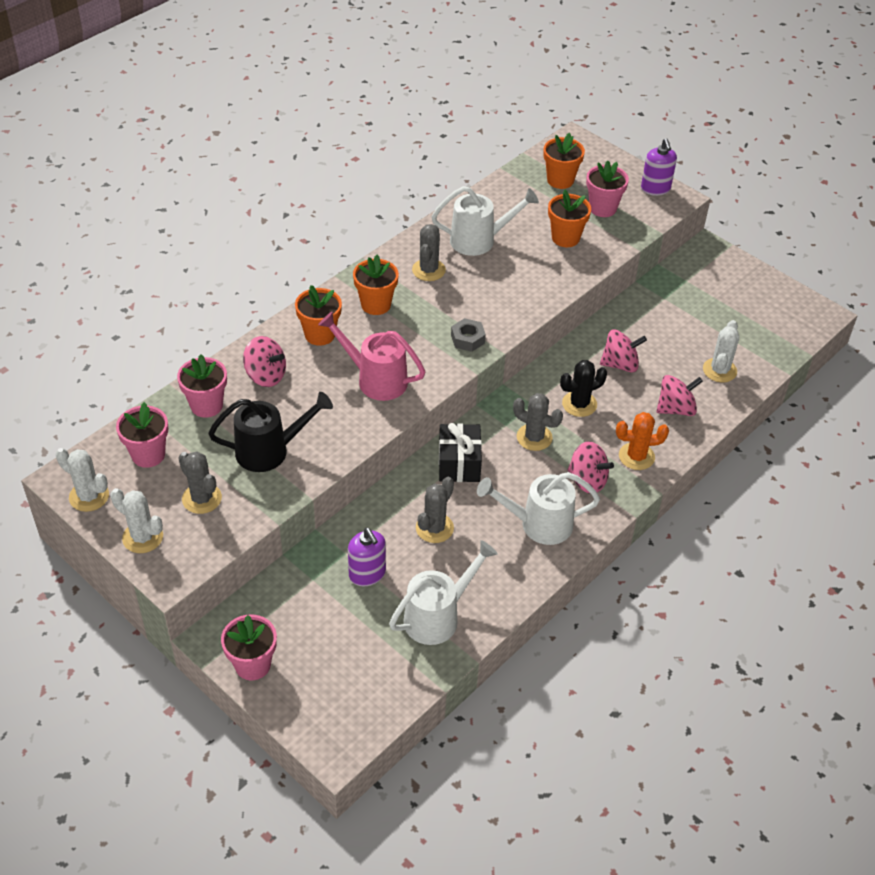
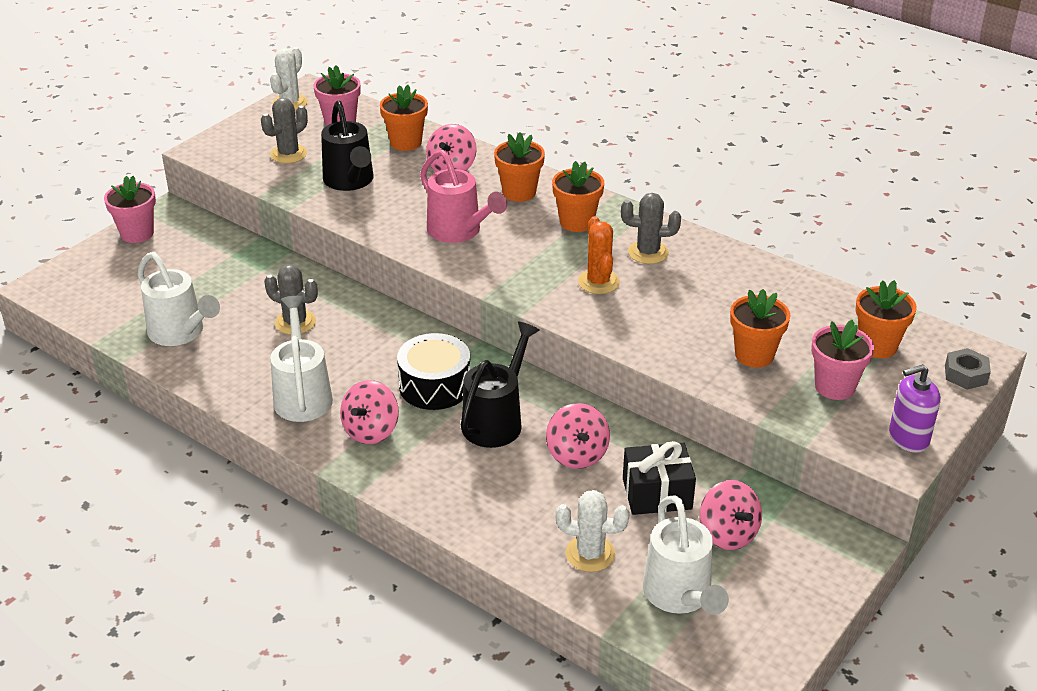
camera: 85 degrees right, 10 degrees down
white cactus [110,488,163,553] -> none
pink flower pot [177,354,227,418] -> orange flower pot [380,85,428,151]
pink watering can [318,312,425,401] -> pink watering can turned 120 degrees clockwise [420,150,507,243]
purple soap dispenser [348,528,386,586] -> none
white watering can [431,186,539,256] -> white watering can moved to [643,495,729,615]
black gift [439,423,482,482] -> black gift moved to [623,441,696,515]
grey nut [451,318,486,352] -> grey nut moved to [945,348,991,390]
grey cactus [513,393,563,451] -> black drum [397,333,470,410]
black cactus [560,360,607,417] -> black watering can [461,321,540,448]
orange cactus [616,412,669,470] -> orange cactus moved to [578,216,620,294]
pink spinning top [656,375,703,416] -> pink spinning top moved to [700,480,762,550]

